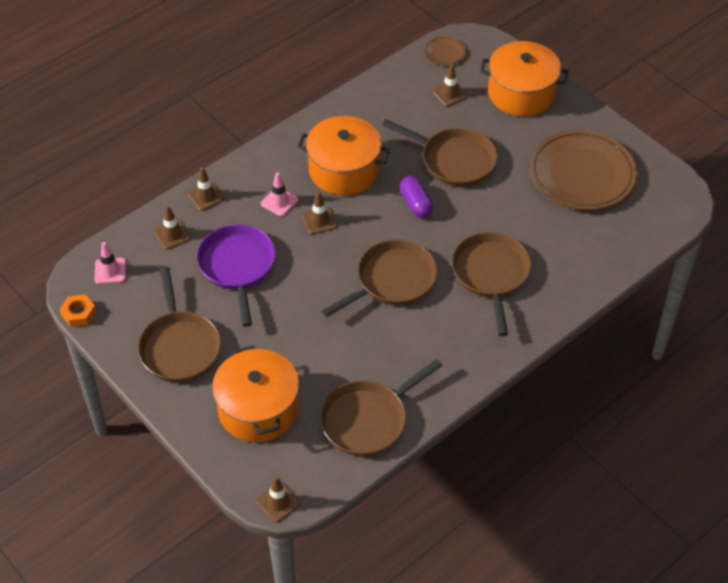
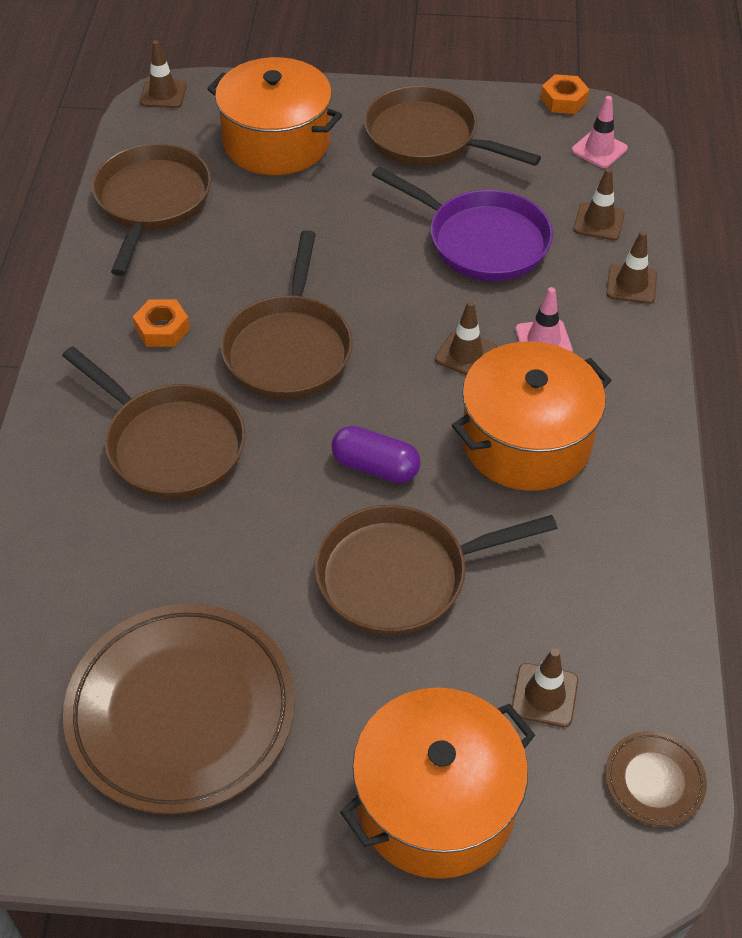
camera: 135 degrees right, 0 degrees up
none -> orange nut [133,299,190,347]

